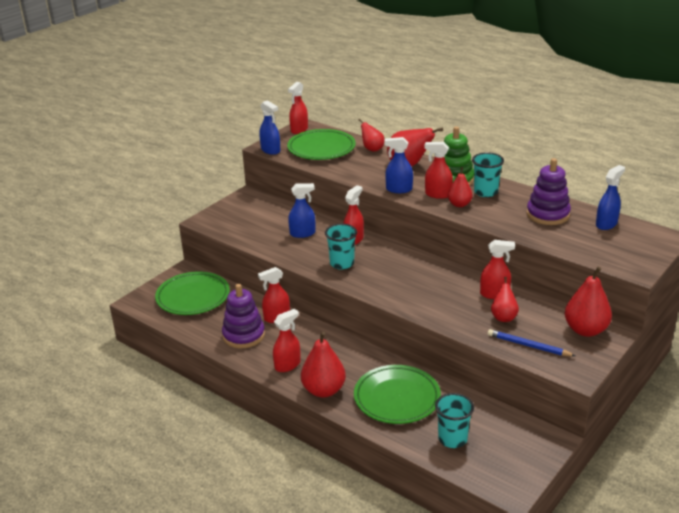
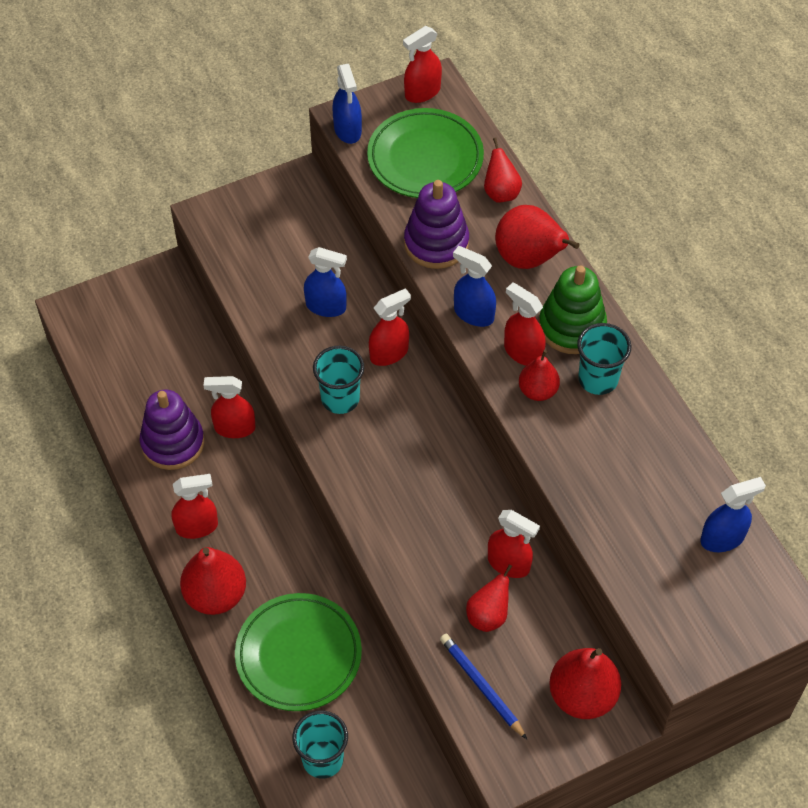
camera: 25 degrees right, 25 degrees up
green plate [155,271,230,315] -> none
purple stacking toy [527,158,571,225] -> purple stacking toy moved to [404,180,469,269]

